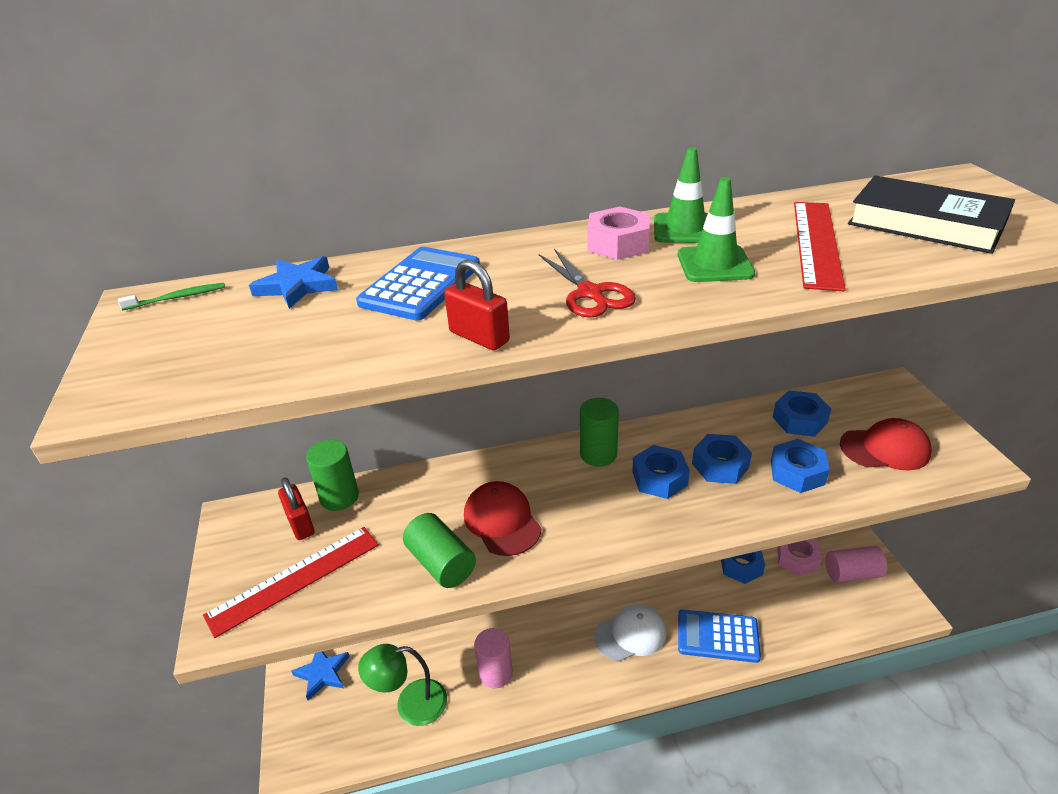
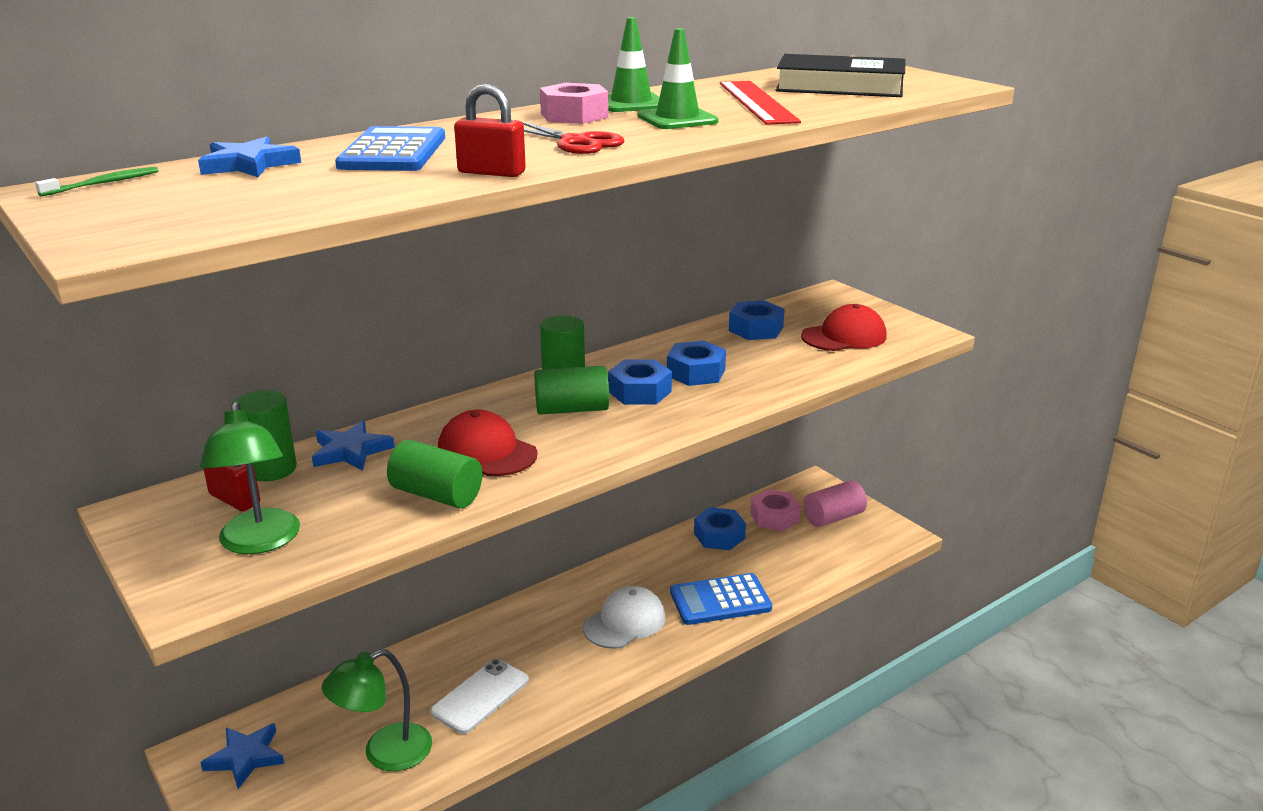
camera: 25 degrees left, 10 degrees down
red ruler [203,527,379,638] -> green lamp [200,401,300,554]
pink cylinder [474,628,513,688] -> white phone [430,659,529,734]
blue nut [771,439,830,493] -> none
none -> blue star [312,420,395,471]
none -> green cylinder [534,366,609,415]

